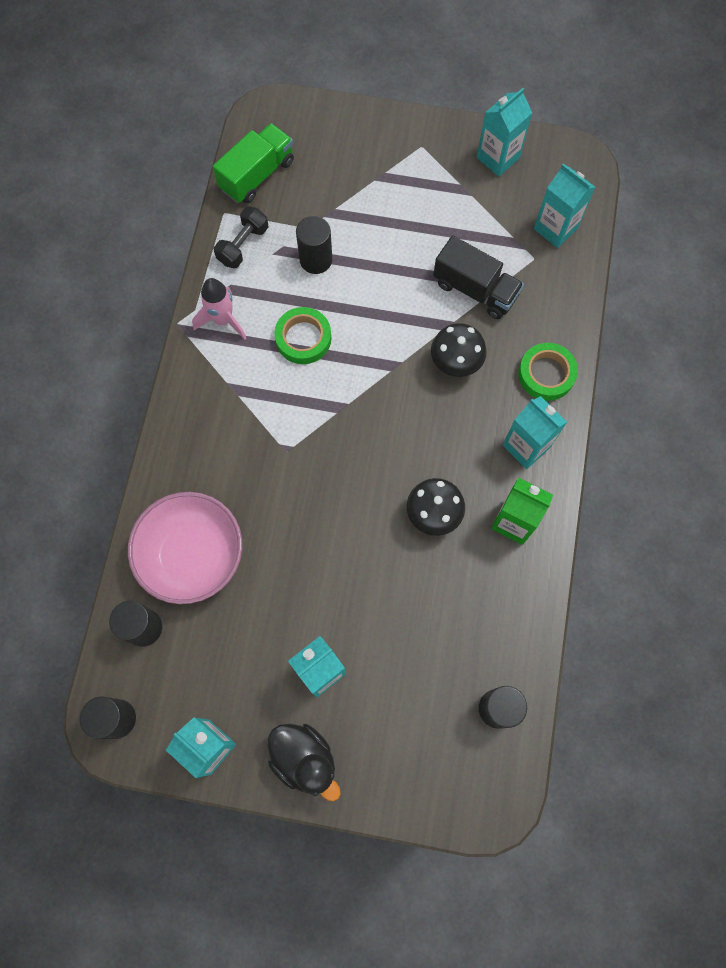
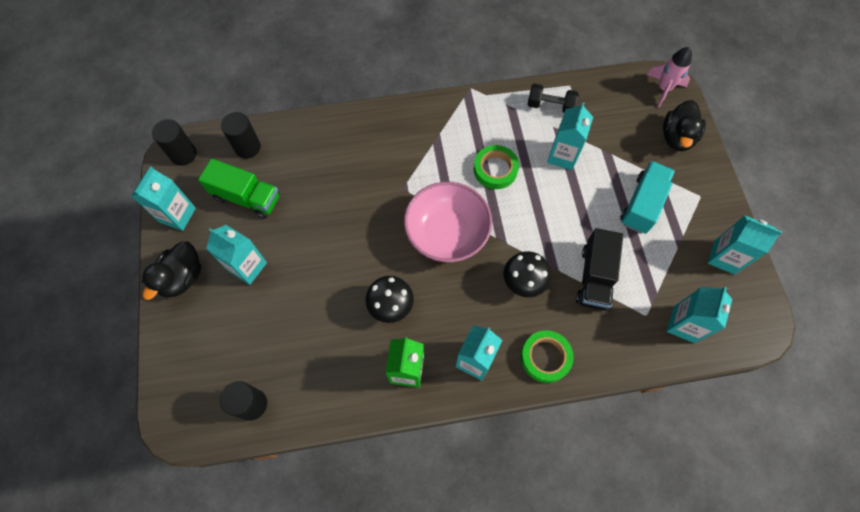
camera: 70 degrees right, 5 degrees down
pink bowl [128,492,242,604] -> pink bowl moved to [404,182,492,262]
pink rocket [192,278,246,340] -> pink rocket moved to [647,47,692,108]
green truck [213,123,294,203] -> green truck moved to [198,159,280,219]
black cylinder [296,216,332,274] -> turquoise carton [547,102,593,170]
none -> turquoise truck [620,161,675,234]
none -> black duck [663,100,706,151]

